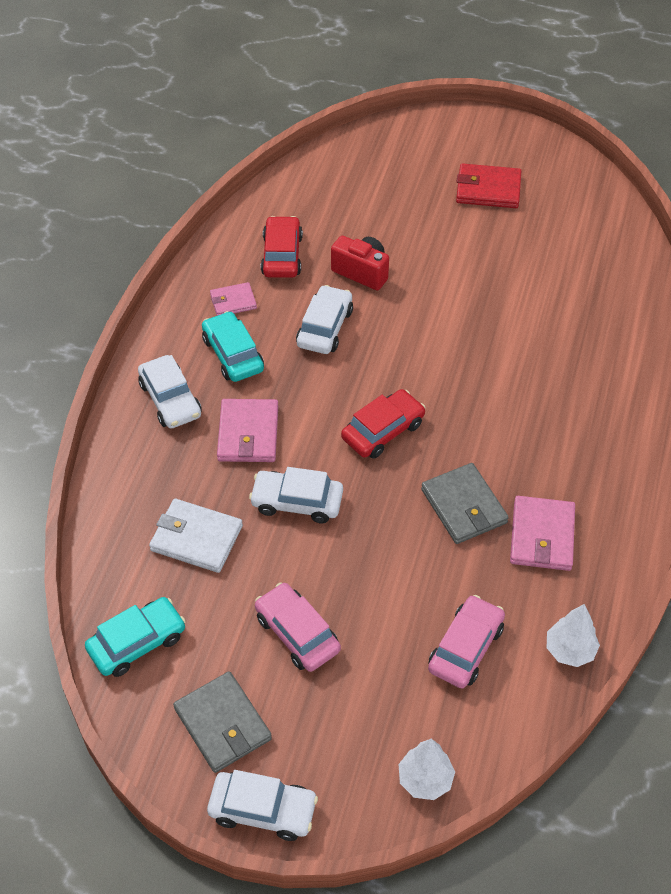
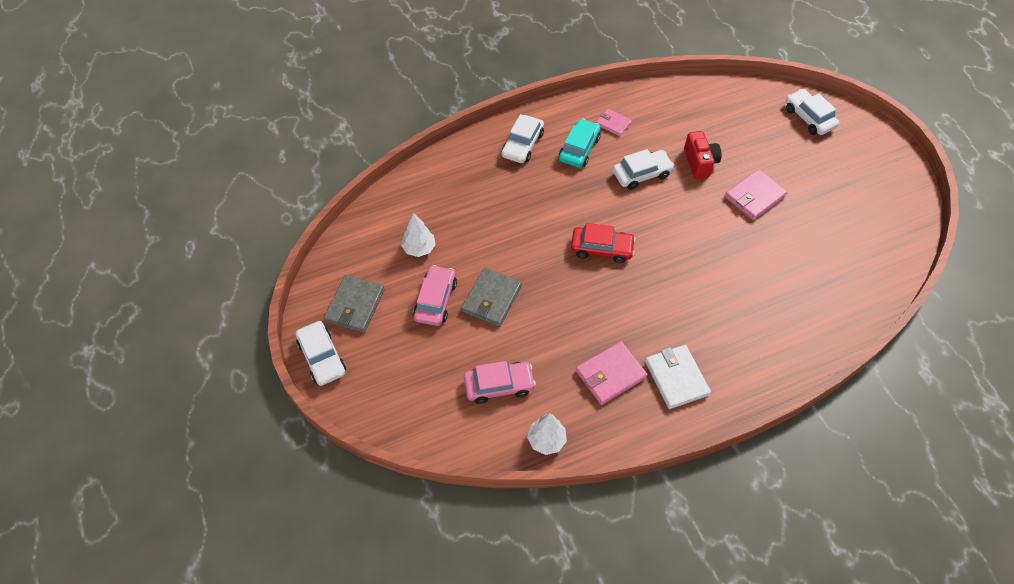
camera: 50 degrees right, 5 degrees up
turquoise car [85,597,186,677] -> none
white wallet [149,499,243,573] -> white wallet moved to [645,345,711,409]
pink wallet [217,399,278,462] -> pink wallet moved to [725,169,788,220]
white car [249,467,343,523] -> white car moved to [786,89,839,135]
red car [261,216,303,278] -> none
white tree [398,739,455,800] -> white tree moved to [401,213,436,257]
grey wallet [421,463,509,544] -> grey wallet moved to [461,267,522,327]
red wallet [456,163,521,208] -> none

